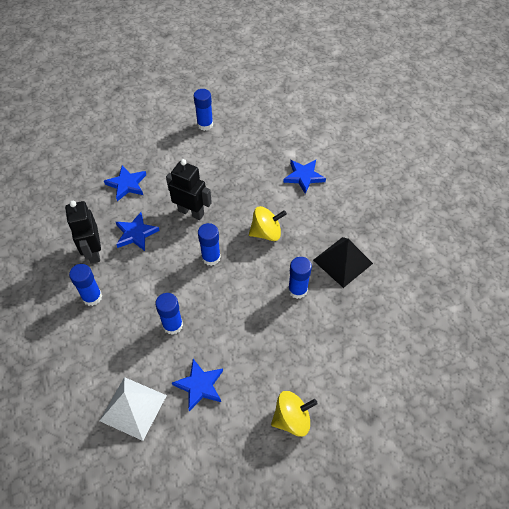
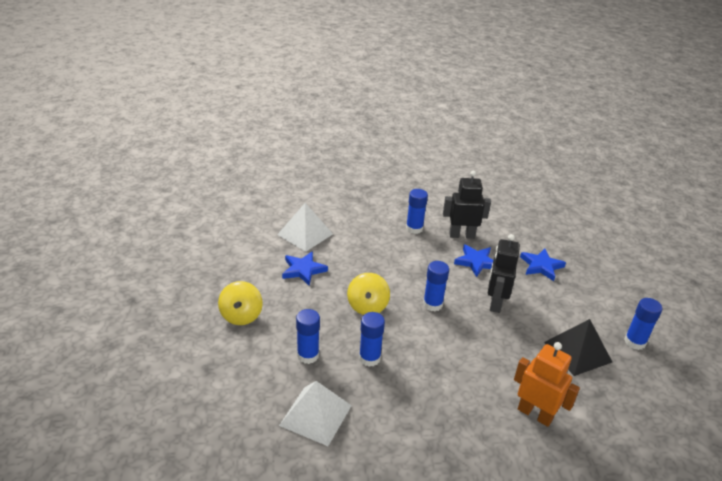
camera: 105 degrees right, 20 degrees down
blue glue stick [155,293,183,335] -> blue glue stick moved to [296,309,320,364]
black robot [166,159,212,220] -> black robot turned 150 degrees clockwise [488,234,520,313]
yellow spinning top [249,206,287,241] -> yellow spinning top moved to [347,273,390,315]
blue star [283,160,326,194] -> orange robot [514,342,580,427]
black pyramid [313,237,373,288] -> black pyramid moved to [544,319,612,376]
none -> white pyramid [279,381,352,446]

